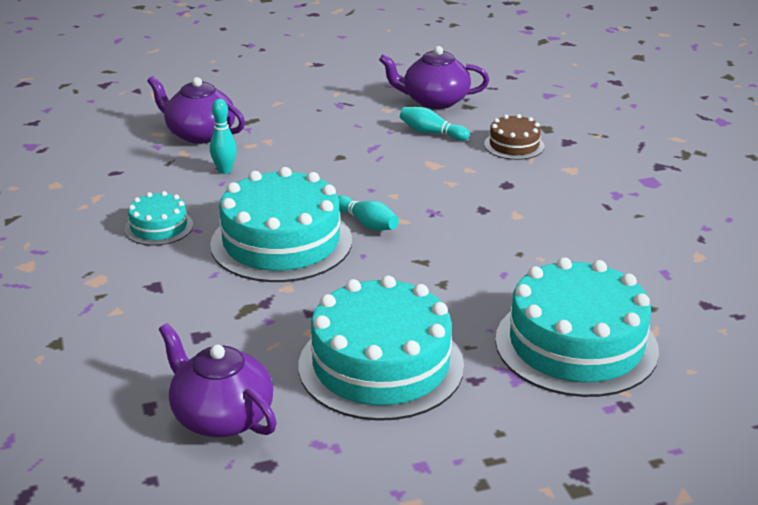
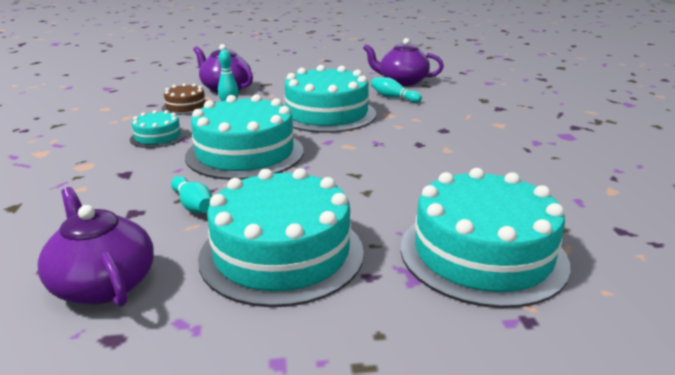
camera: 10 degrees right, 5 degrees down
turquoise bowling pin [338,195,399,231] -> turquoise bowling pin moved to [171,176,212,213]
brown cake [484,114,544,160] -> brown cake moved to [162,83,206,115]
none -> turquoise cake [284,65,376,133]

